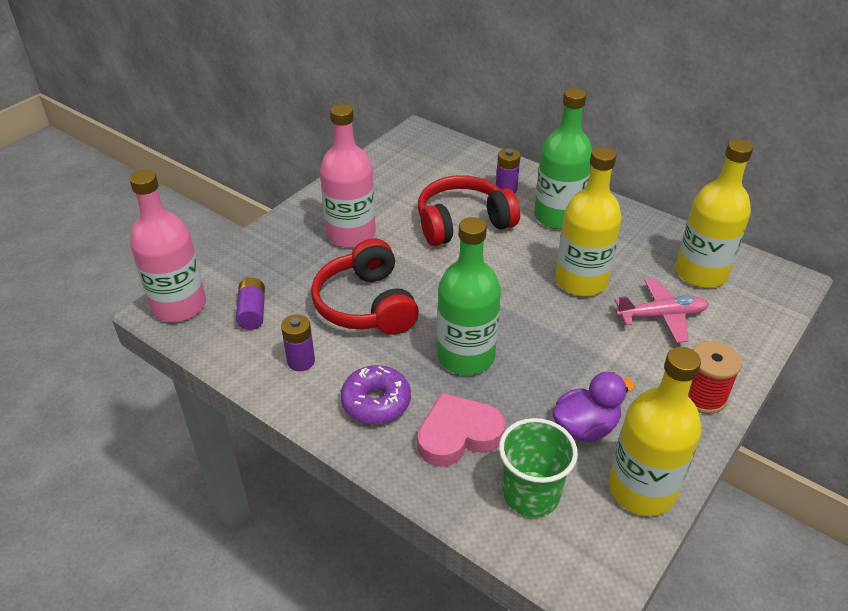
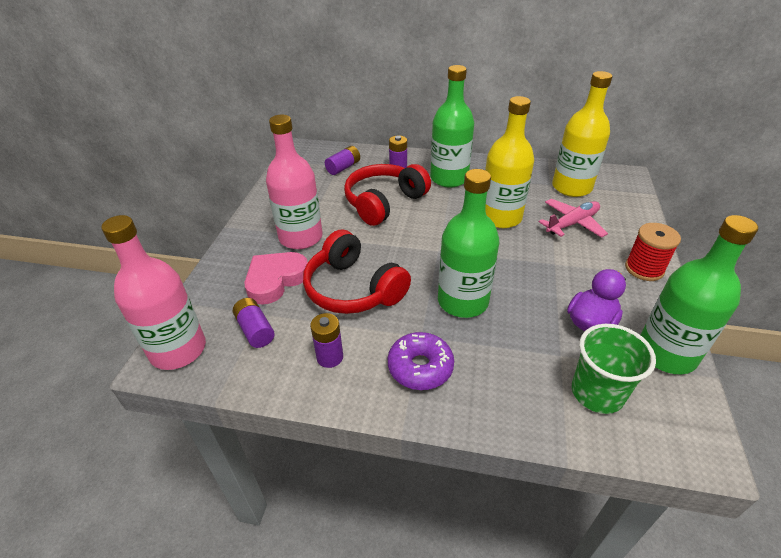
camera: 25 degrees left, 0 degrees up
pink heart [417,393,505,467] -> pink heart moved to [245,252,308,305]
yellow bottle [609,347,702,516] -> green bottle [640,215,758,374]
none -> purple battery [325,146,360,175]

